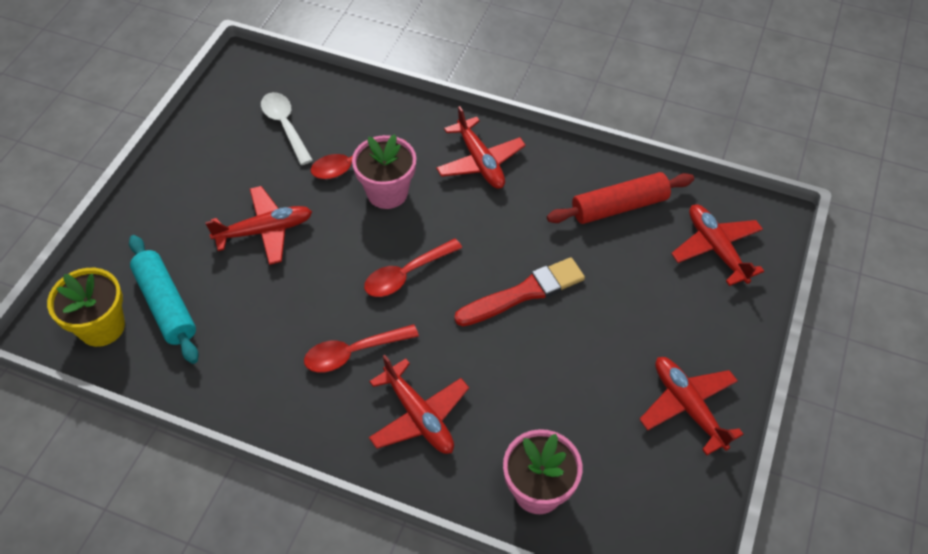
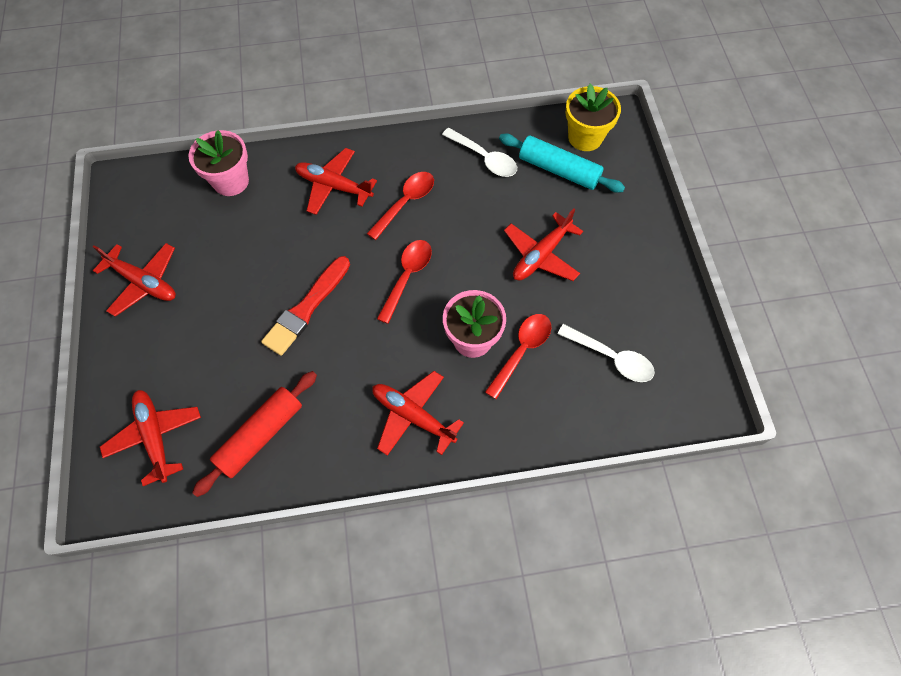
camera: 150 degrees right, 10 degrees up
red plane [671,204,764,286] -> red plane turned 150 degrees counterclockwise [100,390,201,486]
none -> white spoon [442,128,517,177]

